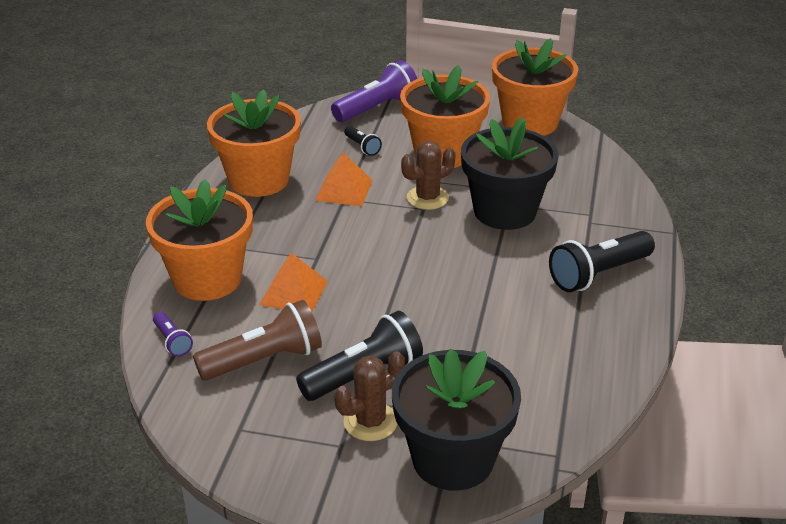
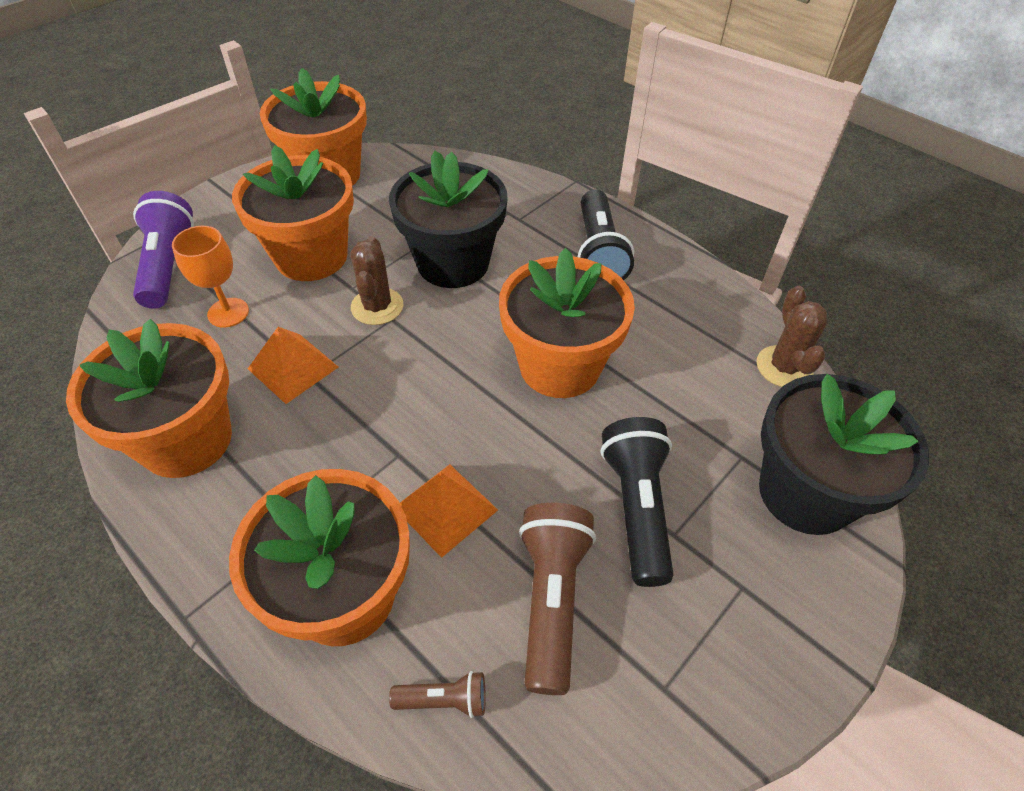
camera: 60 degrees left, 15 degrees up
purple flashlight [153,312,193,357] -> brown flashlight [389,671,486,718]
brown cactus [334,351,405,441] -> brown cactus moved to [757,286,827,387]
black flashlight [344,126,382,156] -> orange goblet [172,226,249,328]
none -> orange flower pot [499,248,635,398]

